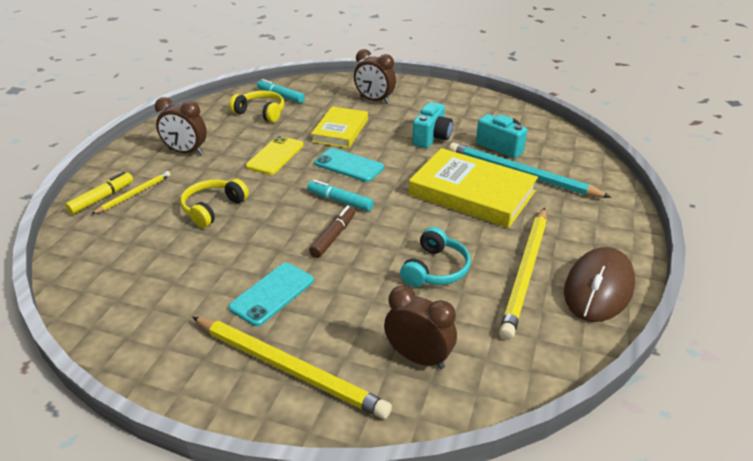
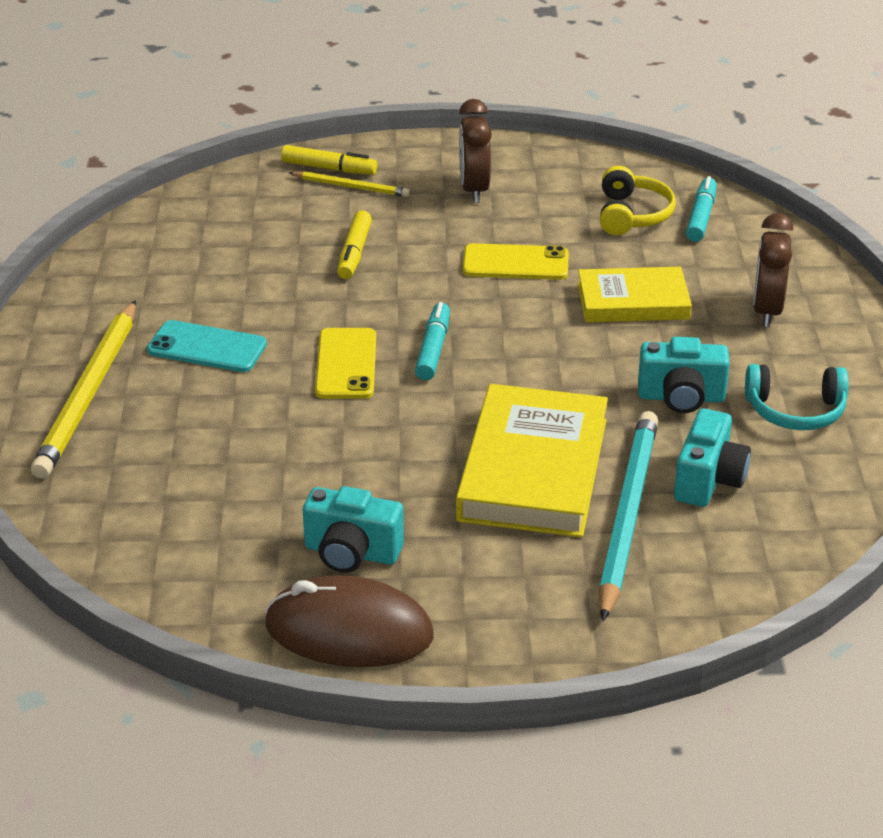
camera: 70 degrees right, 0 degrees up
yellow headphones [180,179,249,228] -> yellow marker [337,210,372,279]
brown marker [309,205,356,258] -> yellow phone [315,328,376,399]
turquoise phone [314,148,384,182] -> none
brown clock [384,286,457,369] -> none
turquoise headphones [400,227,471,287] -> turquoise headphones moved to [745,364,849,430]
yellow pencil [499,208,547,340] -> turquoise camera [303,486,404,573]

